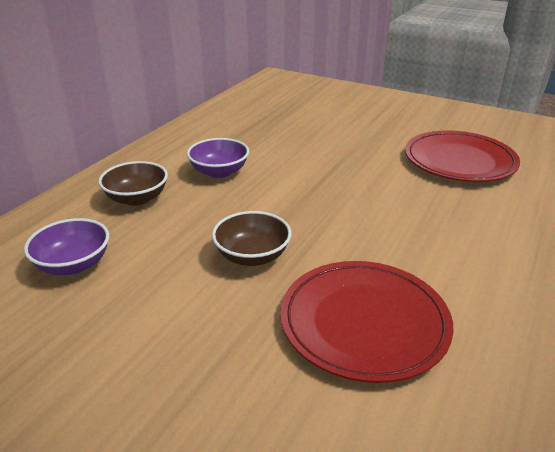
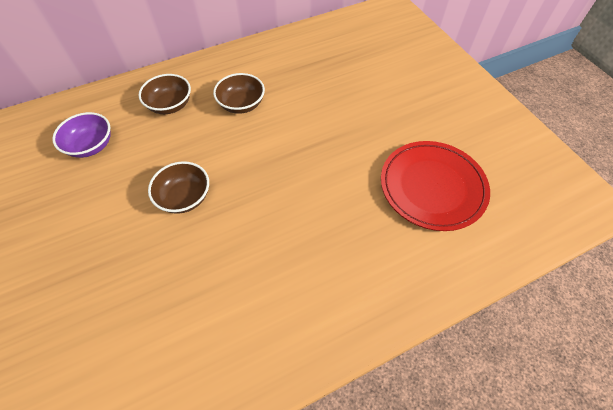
camera: 35 degrees right, 25 degrees up
purple bowl [187,138,249,178] -> brown bowl [213,73,265,114]
red plate [280,261,453,383] -> none

